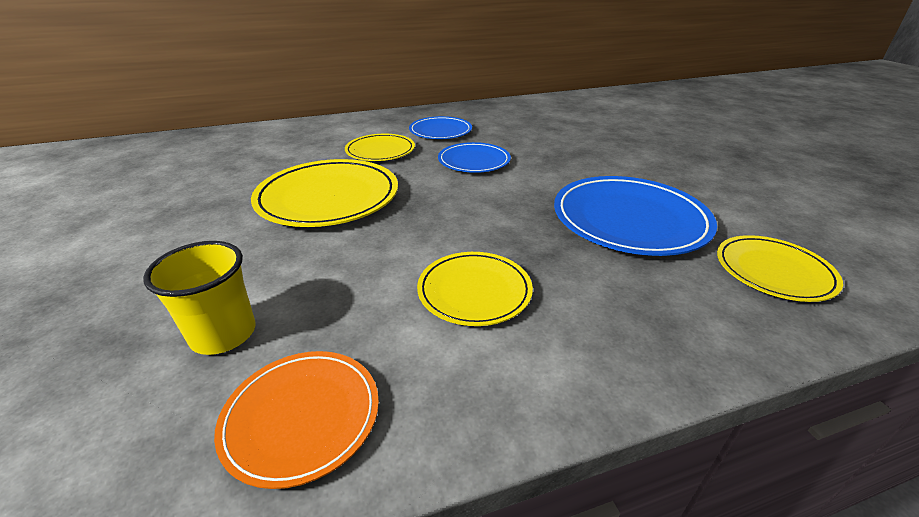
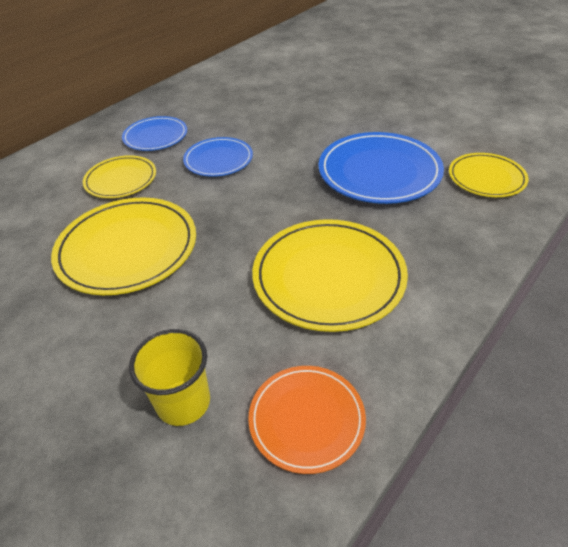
camera: 30 degrees left, 10 degrees up
yellow plate [417,252,533,326] -> yellow plate [252,219,408,332], size x1.67

